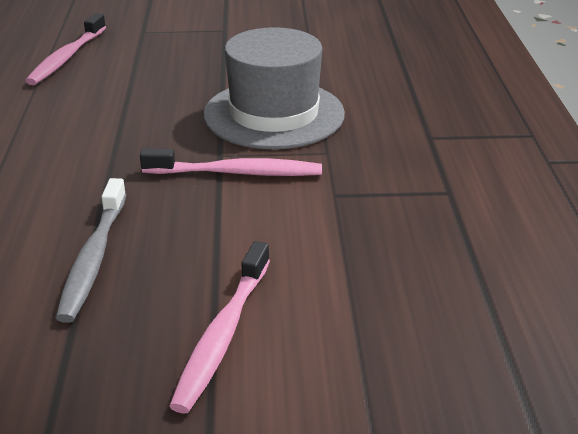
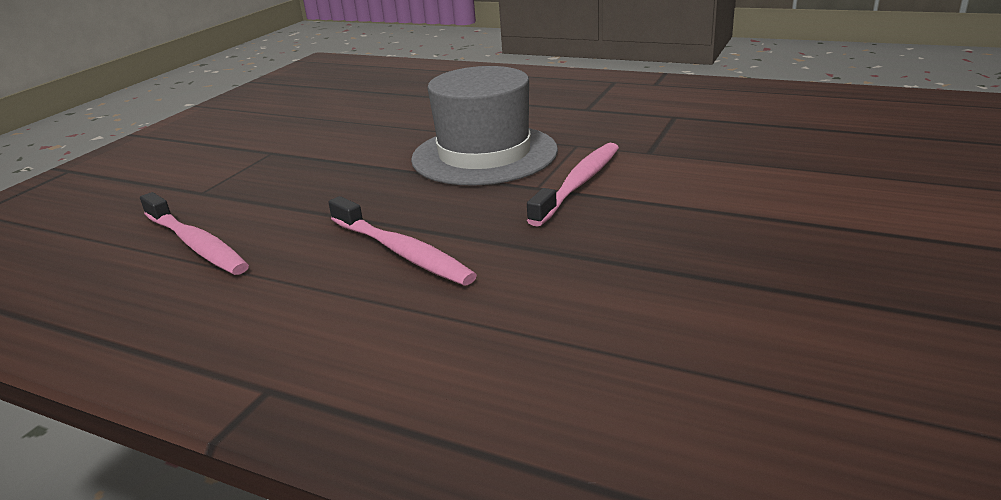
camera: 60 degrees left, 5 degrees down
grey toothbrush [56,178,126,323] -> none
pink toothbrush [169,241,270,414] -> pink toothbrush moved to [328,196,477,286]

